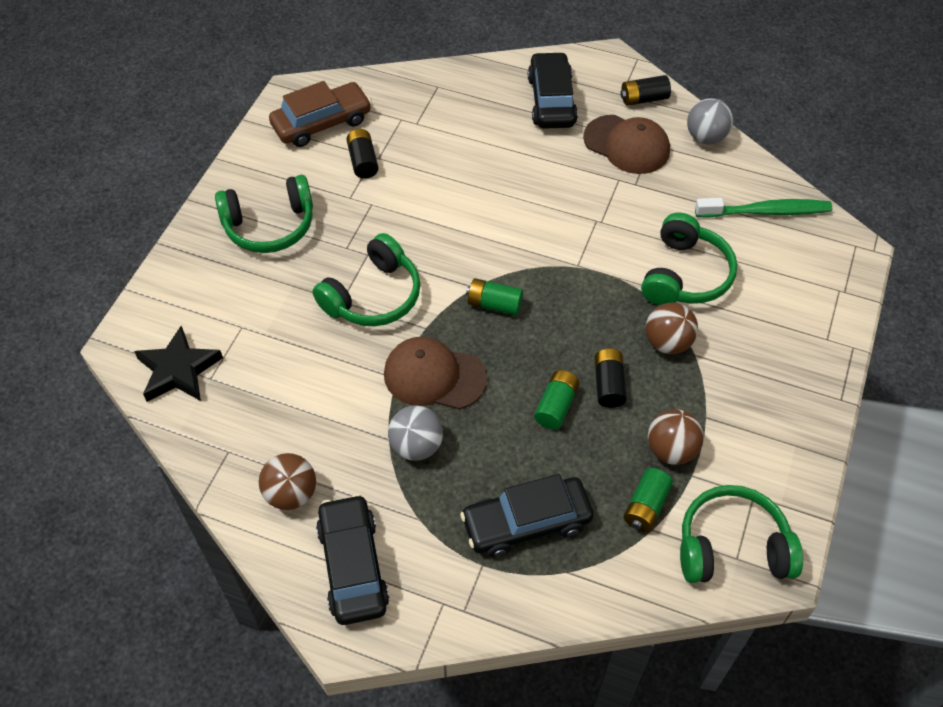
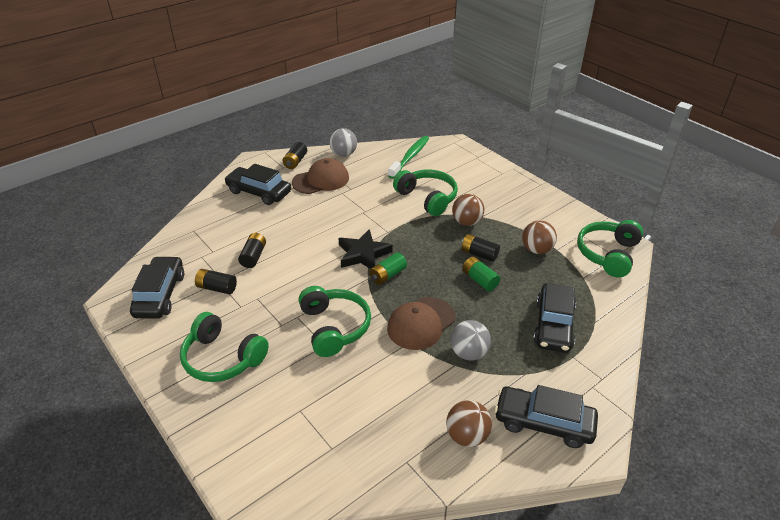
camera: 60 degrees left, 15 degrees down
black star [134,326,223,402] -> black star moved to [338,229,392,269]
green headphones [215,175,313,253] -> green headphones turned 105 degrees clockwise [180,312,269,382]
brown car [269,81,372,147] -> black car [130,256,184,319]
green battery [624,468,673,532] -> none
none -> black battery [238,233,266,268]

